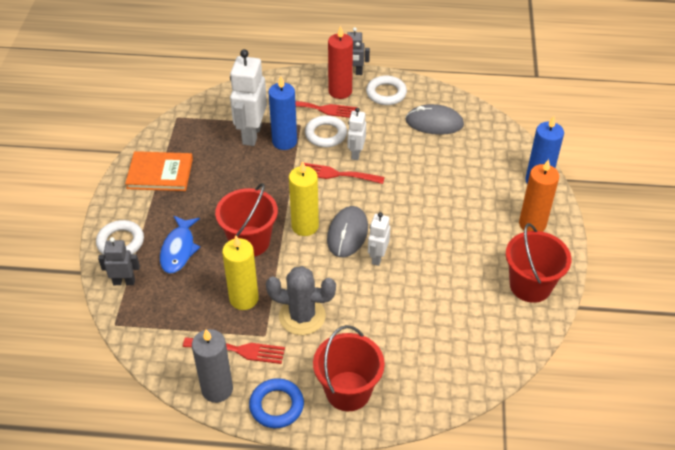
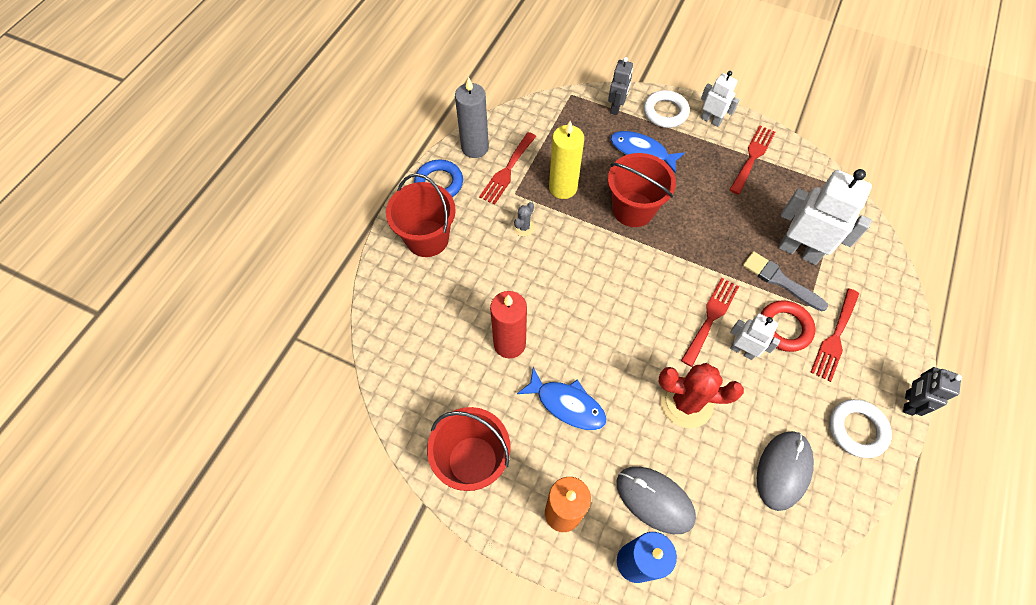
camera: 110 degrees right, 15 degrees up
orange book [125,151,193,191] -> red fork [730,125,775,195]
grey cactus [266,266,336,335] -> grey cactus [513,202,535,236], size x0.47
blue candle [269,76,297,150] -> grey brush [743,251,828,311]
yellow candle [289,161,319,236] -> none
white ring [305,115,347,147] -> red ring [761,300,816,352]
grey mouse [327,206,368,257] -> grey mouse moved to [616,467,696,534]
red candle [328,26,353,99] -> red candle moved to [490,291,527,358]
white robot [368,212,390,266] -> white robot moved to [701,71,739,127]
none -> blue fish [517,367,607,430]
none -> red cactus [659,363,744,428]

